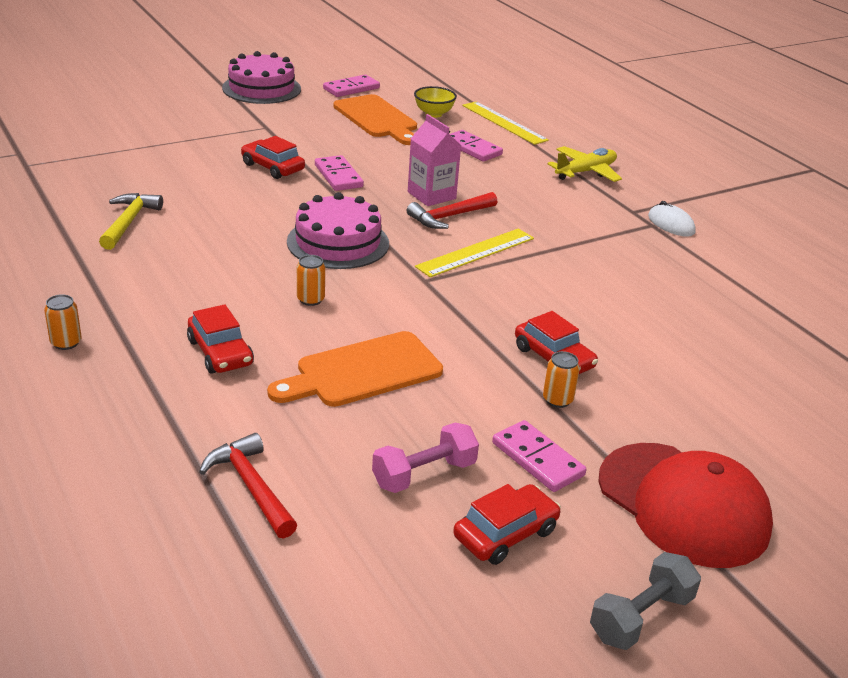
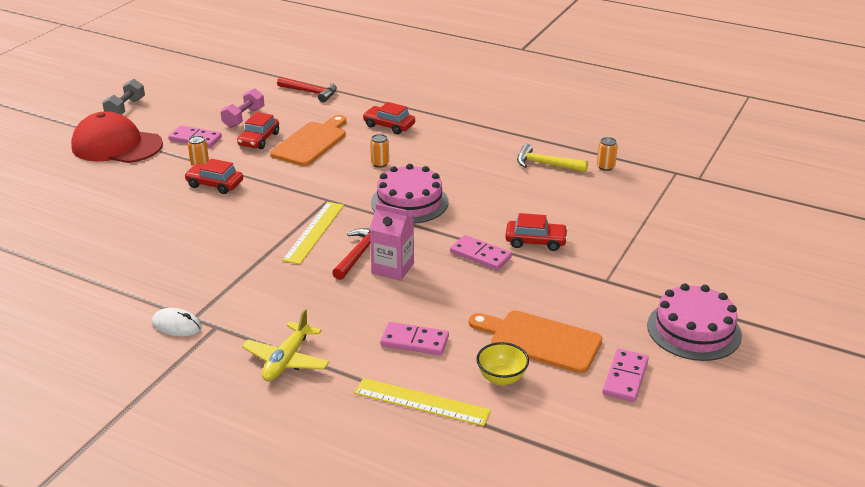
camera: 150 degrees right, 0 degrees up
orange can [44,294,82,350] -> orange can moved to [597,137,618,171]
yellow hammer [99,193,163,250] -> yellow hammer turned 135 degrees clockwise [517,144,588,172]
red car [453,484,561,565] -> red car moved to [237,112,279,149]

